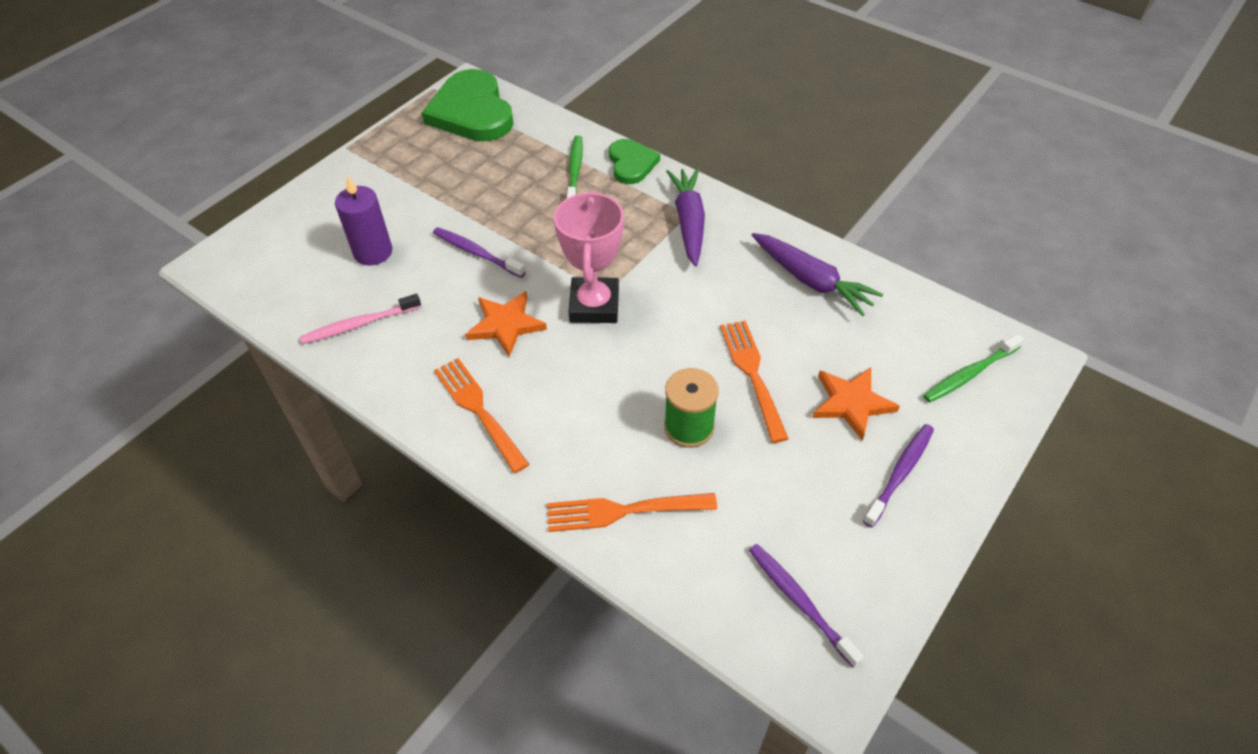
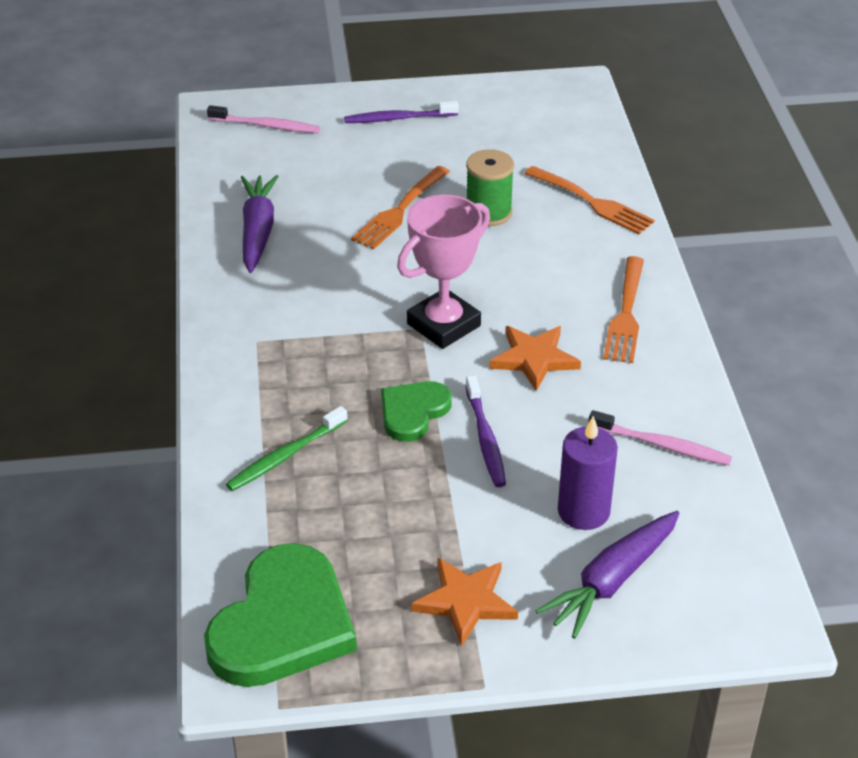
camera: 135 degrees left, 10 degrees down
green heart [609,139,660,184] -> green heart moved to [381,381,452,442]
purple carrot [666,168,705,266] -> purple carrot moved to [535,511,679,639]
purple toothbrush [749,544,864,668] -> none
orange star [812,367,900,441] -> orange star moved to [411,557,518,646]
green toothbrush [923,334,1024,403] -> pink toothbrush [207,105,320,133]

